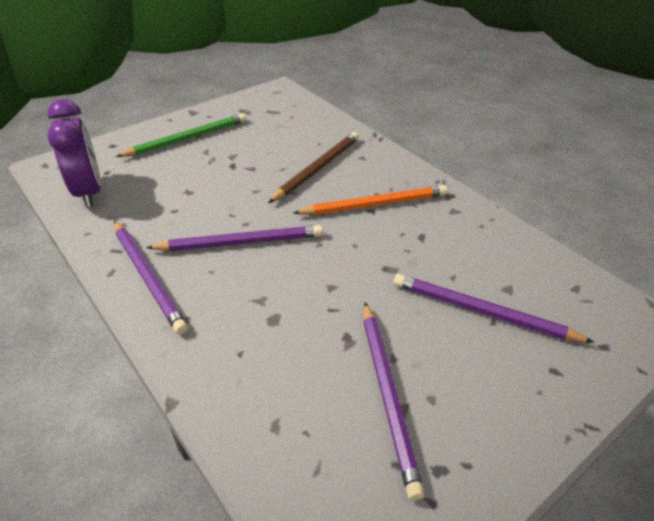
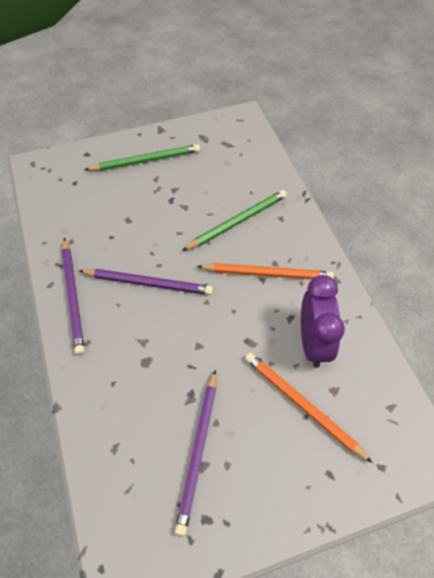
camera: 20 degrees right, 15 degrees up
purple clock [48,99,101,207] -> purple clock moved to [301,275,345,368]
brown pencil [268,132,359,203] -> green pencil [182,190,287,251]
purple pencil [394,274,595,343] -> orange pencil [245,352,373,463]

